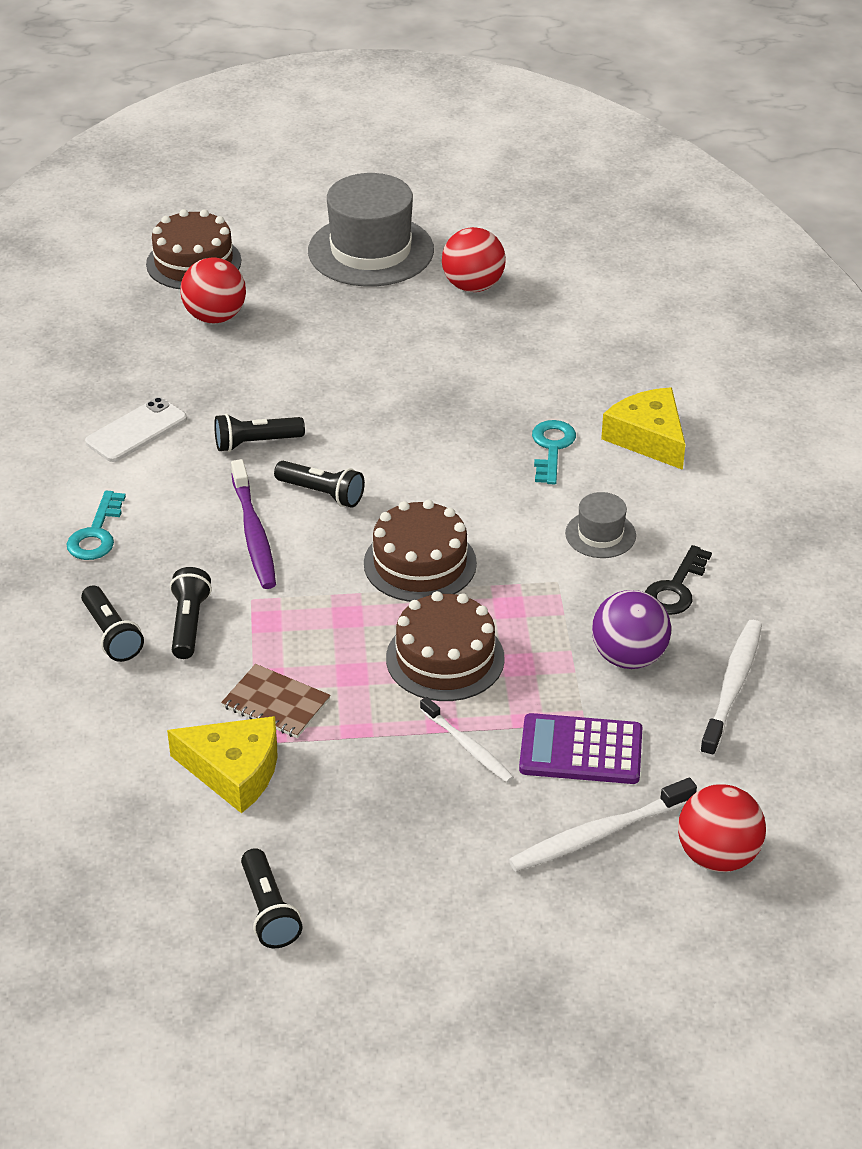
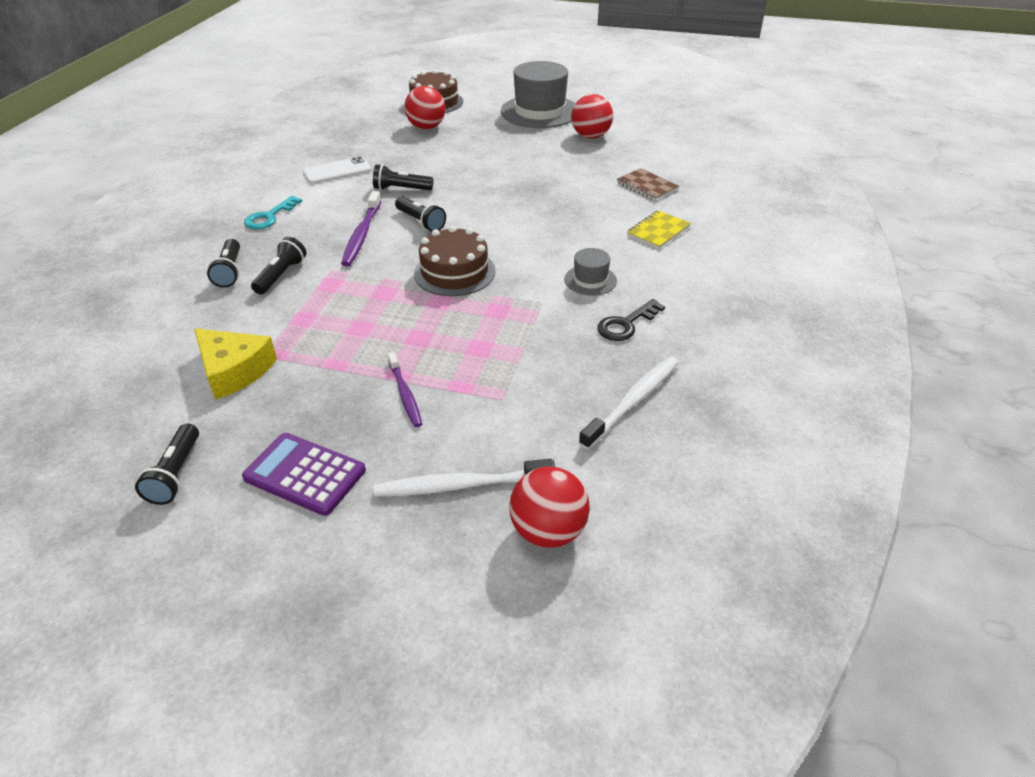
camera: 20 degrees right, 0 degrees up
brown notebook [221,664,331,738] -> brown notebook moved to [617,168,679,201]
brown cake [386,591,505,701] -> none
white toothbrush [420,697,514,783] -> purple toothbrush [388,352,422,427]
purple calculator [519,713,642,784] -> purple calculator moved to [242,433,366,516]
turquoise key [532,420,576,484] -> none
purple ball [592,590,671,669] -> none
yellow cheese [601,387,685,470] -> yellow notebook [627,210,691,249]

